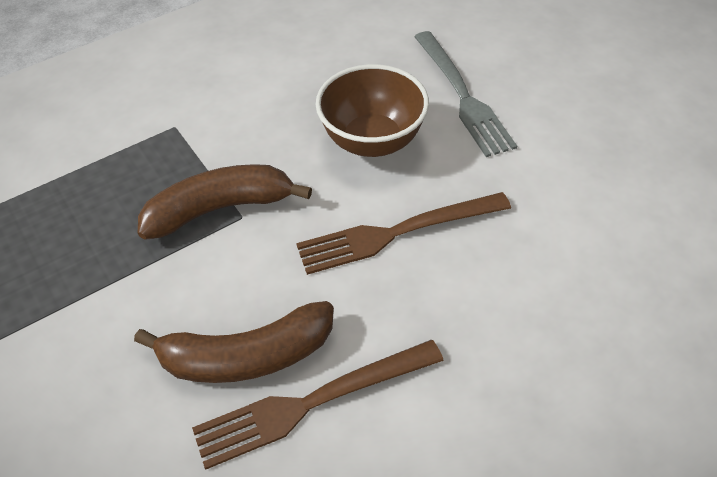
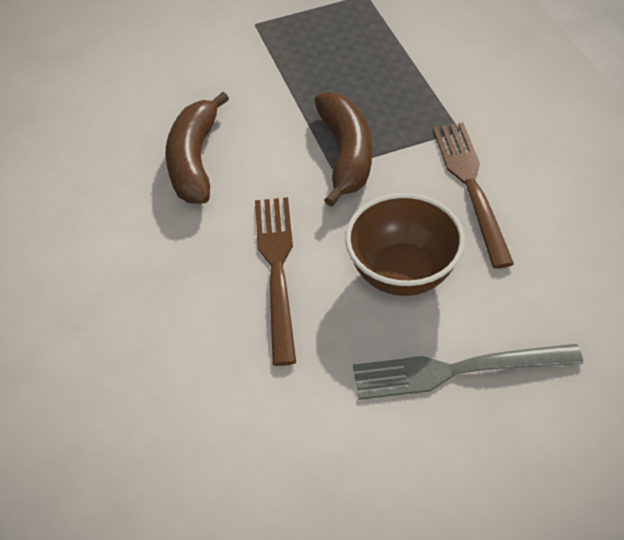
camera: 105 degrees right, 0 degrees up
brown fork [192,340,444,470] -> brown fork moved to [433,123,514,269]

